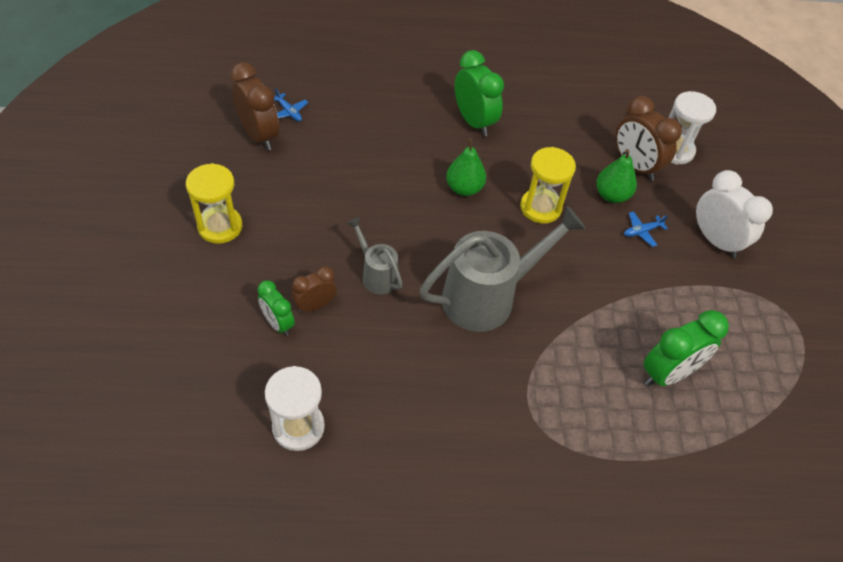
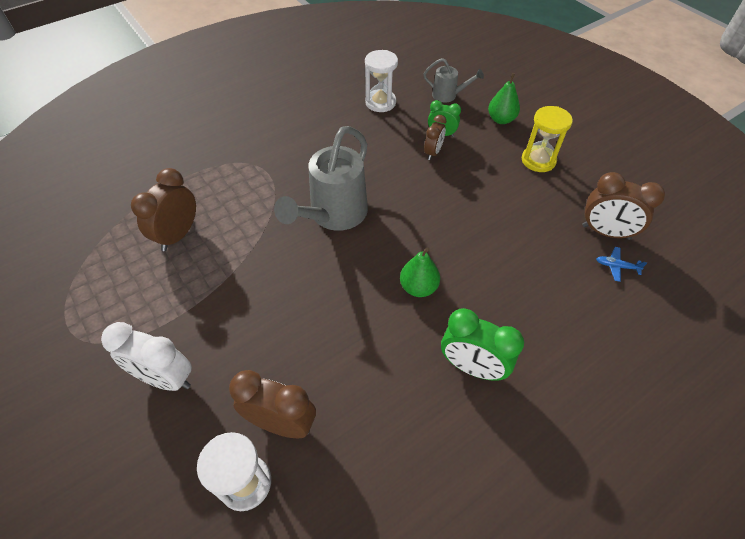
camera: 150 degrees right, 0 degrees up
grey watering can [347,217,403,294] -> grey watering can moved to [423,58,484,102]
yellow hourglass [520,147,576,224] -> none
green pear [596,149,637,203] -> green pear moved to [488,73,520,124]
blue plane [624,211,668,247] -> none
green clock [643,310,729,387] -> brown clock [131,168,196,251]

